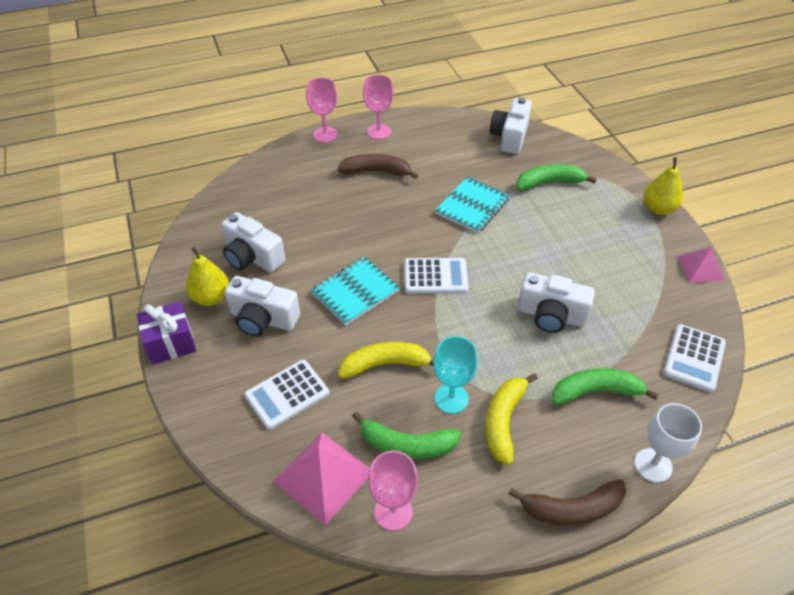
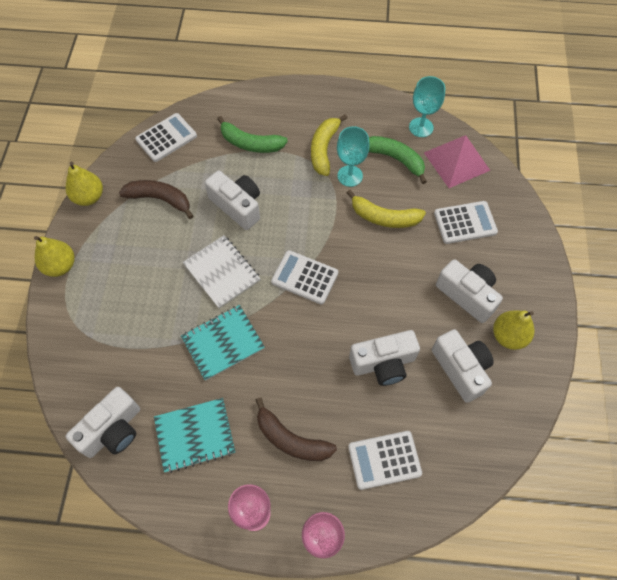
camera: 155 degrees left, 15 degrees up
purple gift [137,301,196,364] -> none
turquoise notebook [311,257,400,326] -> turquoise notebook moved to [154,398,235,473]
pink goblet [368,451,418,531] -> turquoise goblet [409,76,445,137]
yellow banana [486,373,538,465] -> yellow banana turned 150 degrees clockwise [311,114,347,176]
brown banana [508,479,626,525] -> brown banana moved to [119,180,193,219]
green banana [516,165,597,191] -> none
white goblet [635,403,702,483] -> none
pink pyramid [677,247,725,283] -> yellow pear [65,162,103,206]
none -> white notebook [183,235,261,309]
none -> white calculator [348,431,422,490]
none -> white camera [349,330,420,386]

